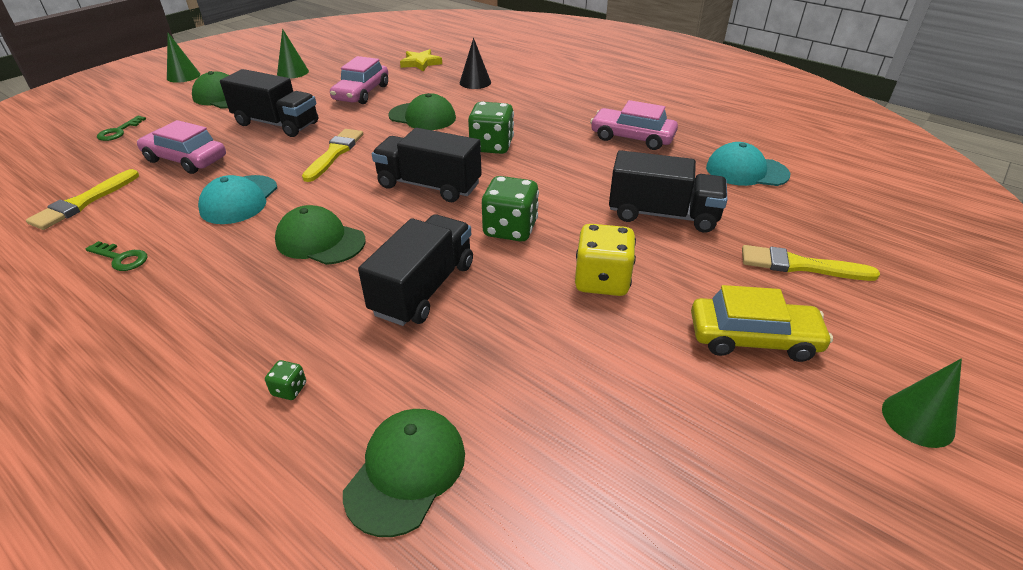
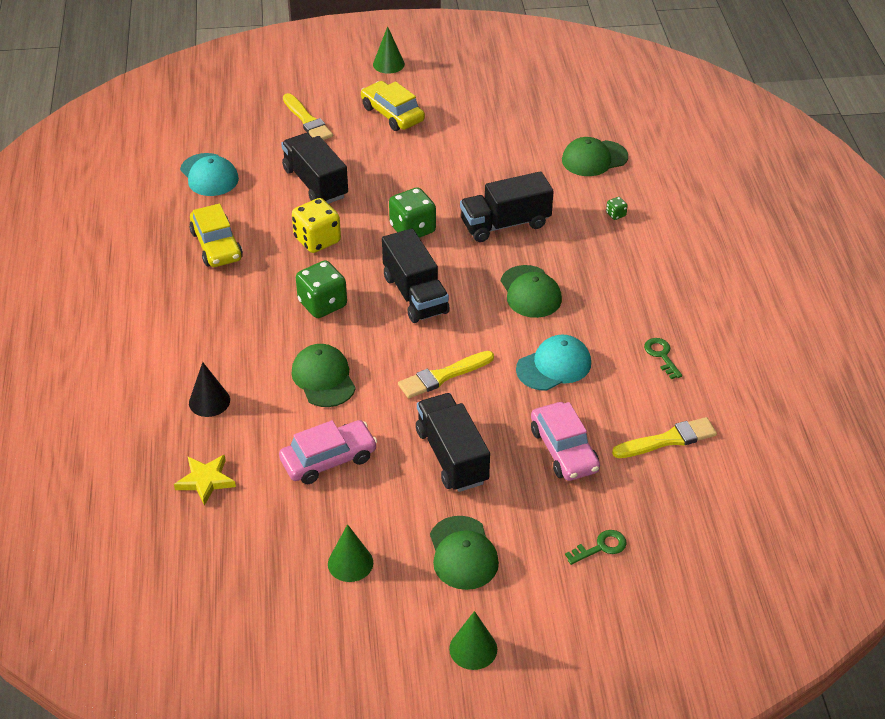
camera: 135 degrees left, 5 degrees up
yellow dice [575,224,636,296] -> yellow dice moved to [292,198,341,253]
pink car [590,100,678,150] -> yellow car [189,204,243,267]

